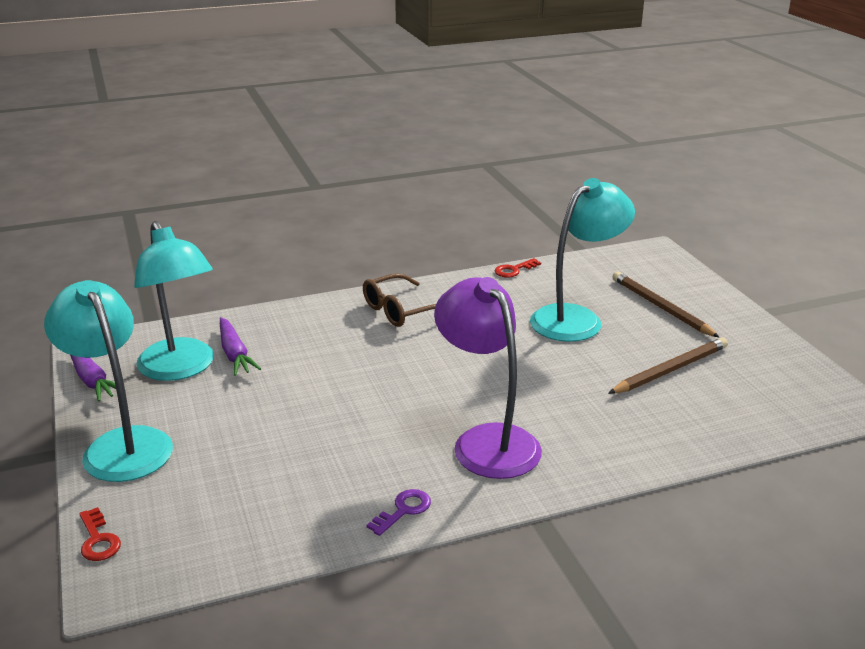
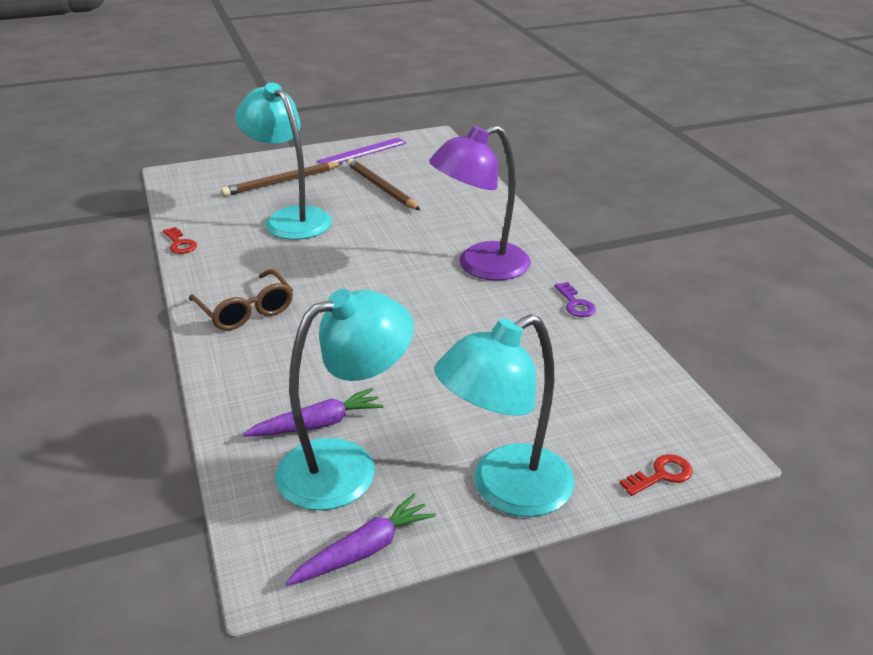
camera: 90 degrees left, 5 degrees up
purple key [366,489,431,536] -> purple key turned 150 degrees counterclockwise [555,282,596,317]
none -> purple ruler [317,138,407,164]

